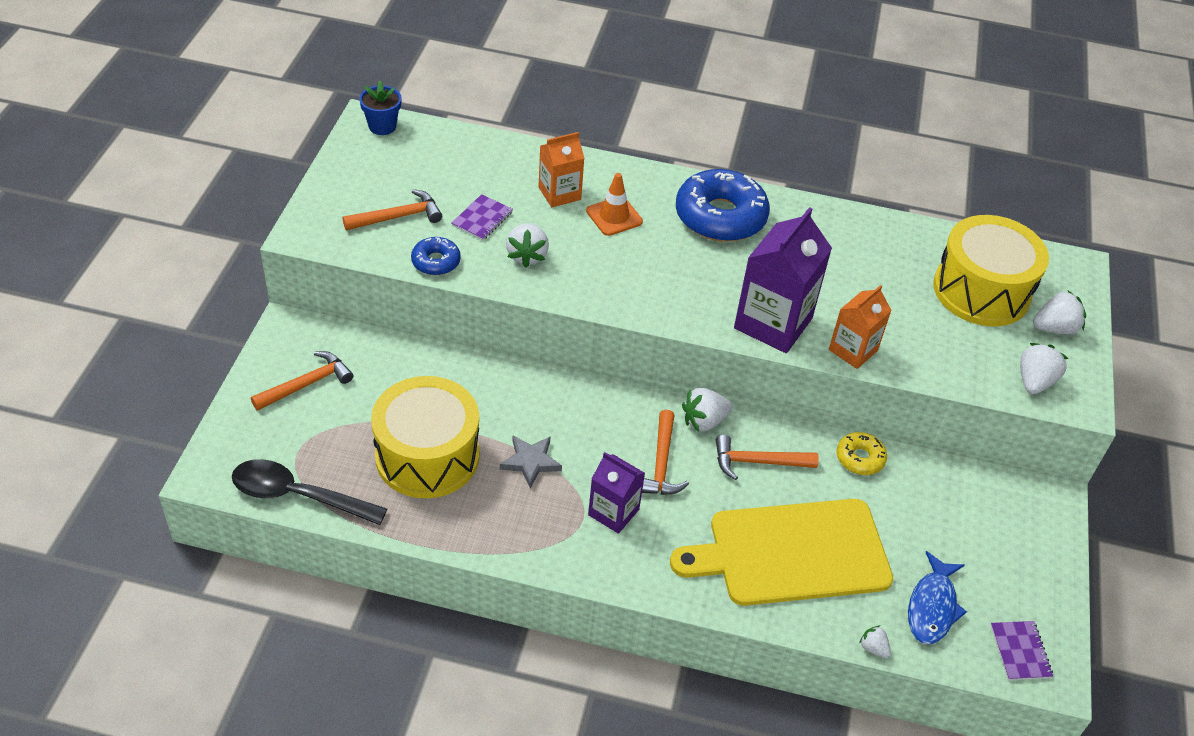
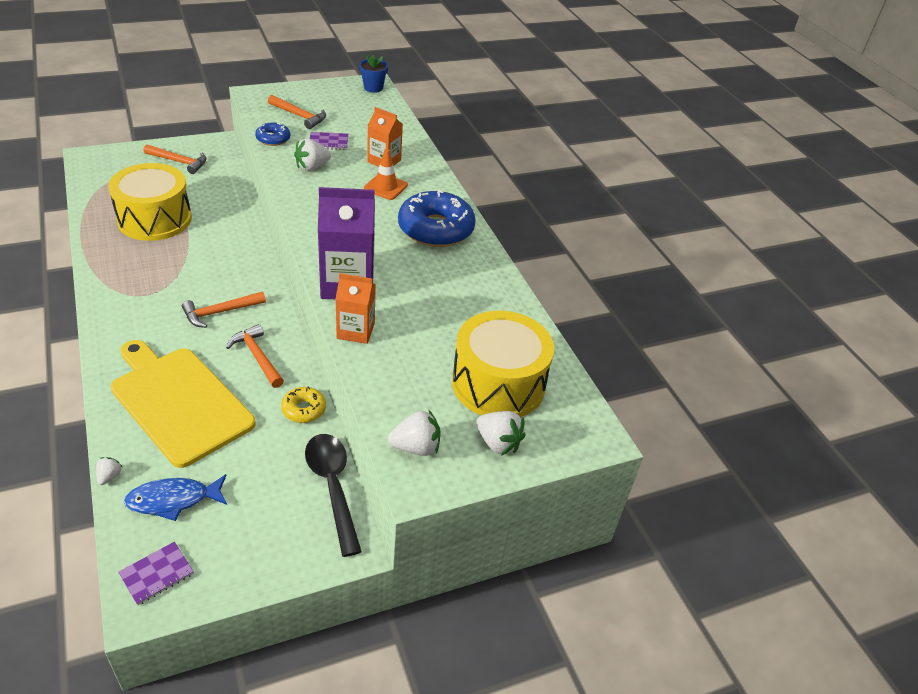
camera: 55 degrees right, 5 degrees down
black spoon [232,459,387,525] -> black spoon moved to [305,434,362,557]
grey star [500,436,562,488] -> none
purple carton [588,452,645,534] -> none
white strawberry [682,388,732,432] -> none

